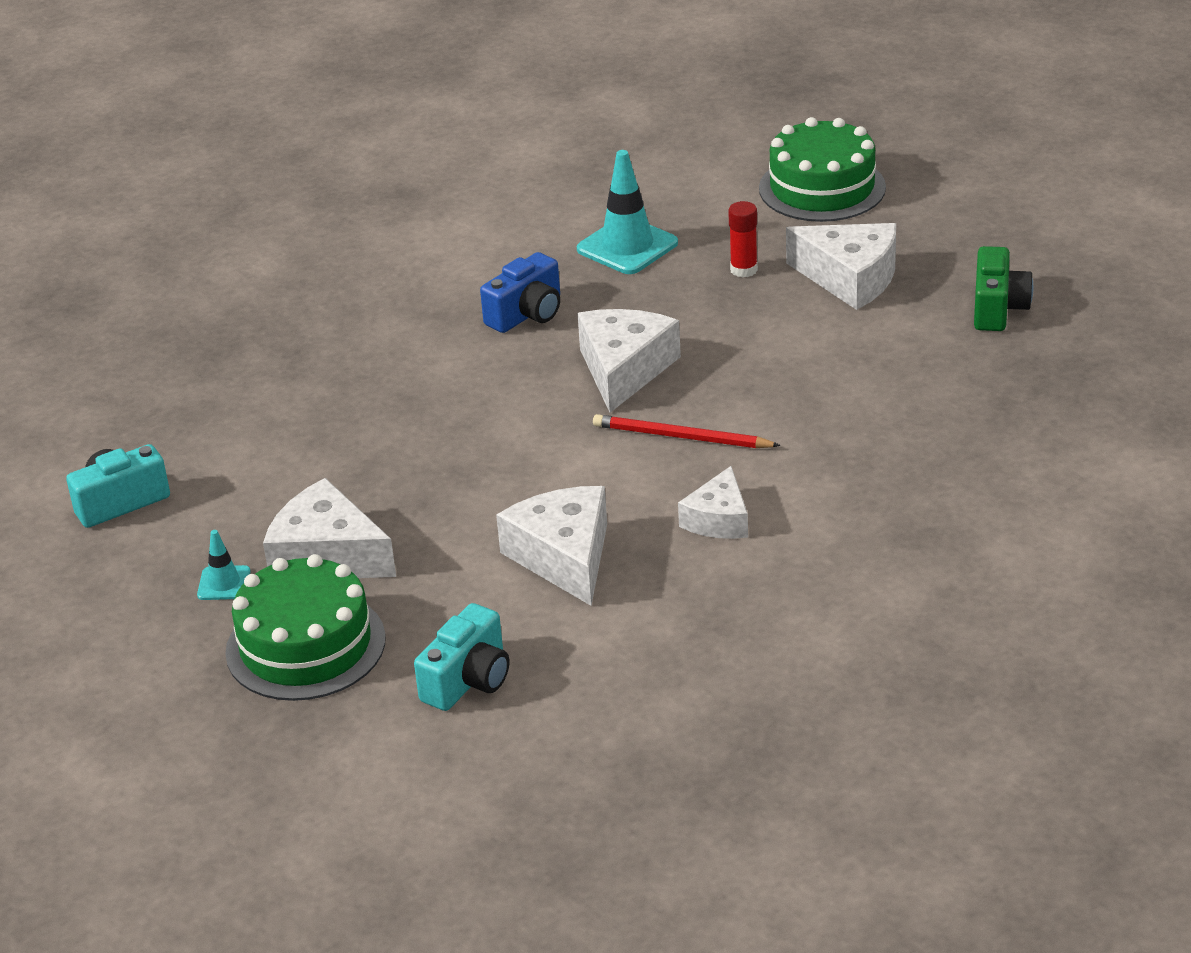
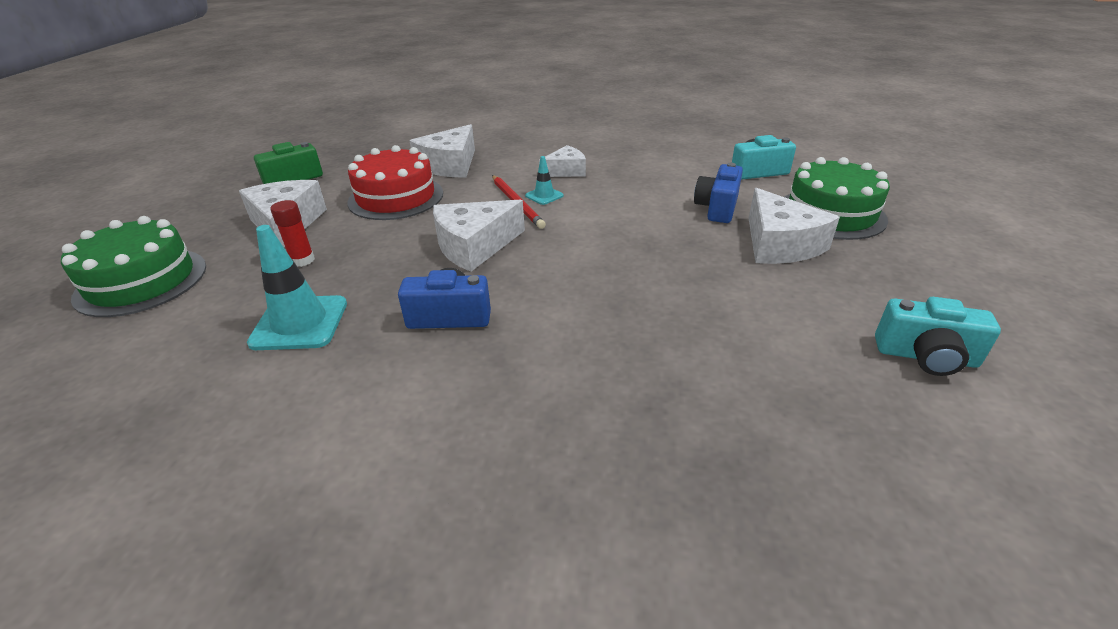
camera: 135 degrees left, 0 degrees up
turquoise traffic cone [197,530,251,600] -> turquoise traffic cone moved to [525,156,564,205]
white cheese [496,486,607,606] -> white cheese moved to [410,124,475,178]
none -> red cake [347,145,443,220]
none -> blue camera [694,163,743,223]

